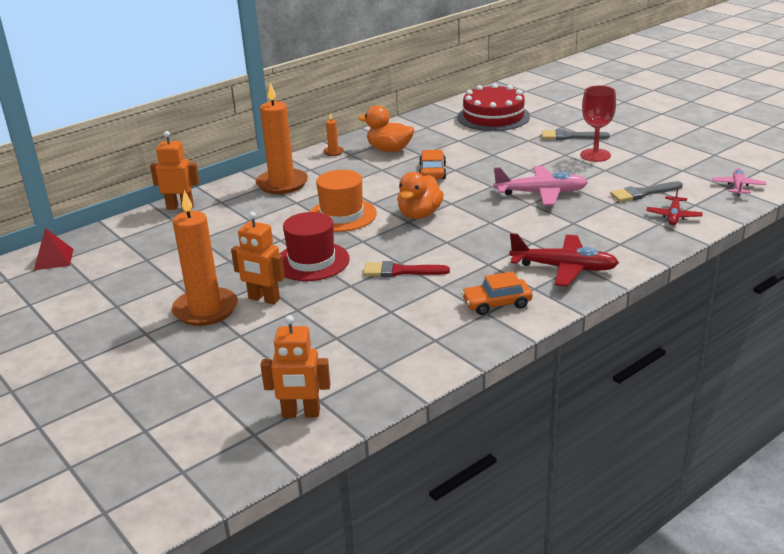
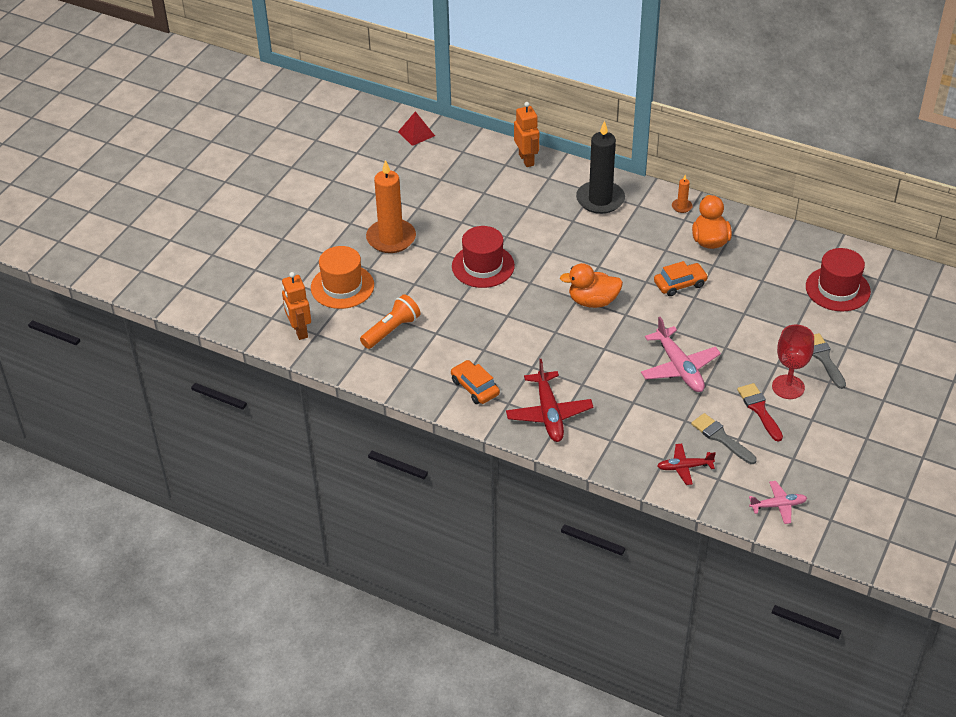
camera: 65 degrees right, 15 degrees up
orange robot [231,212,285,304] -> none
orange candle [256,83,308,194] -> black candle [576,121,625,214]
orange hat [309,170,377,232] -> orange hat moved to [311,246,374,309]
red brush [363,261,450,277] -> red brush moved to [737,383,783,442]
red cake [457,83,530,131] -> red hat [806,248,871,311]
none -> orange flashlight [360,294,421,349]

